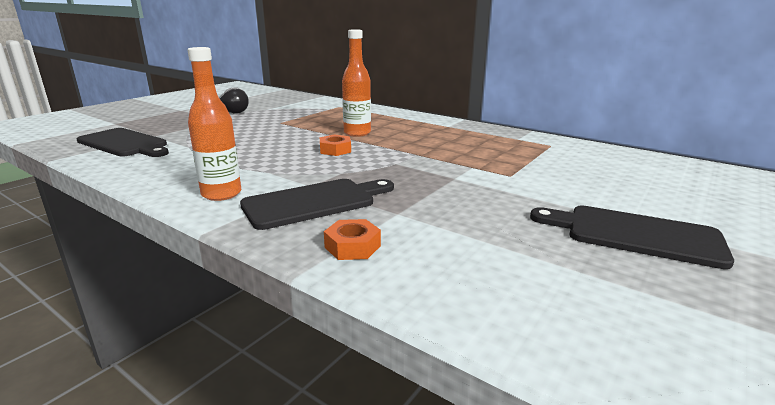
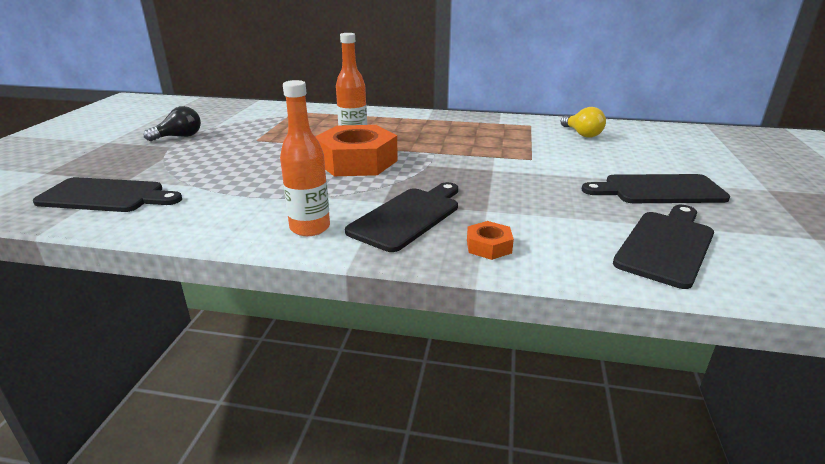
camera: 25 degrees left, 5 degrees up
orange nut [320,134,351,156] -> orange nut [315,125,398,176], size x2.27
none -> yellow light bulb [561,107,606,137]
none -> black cutting board [613,205,714,289]

